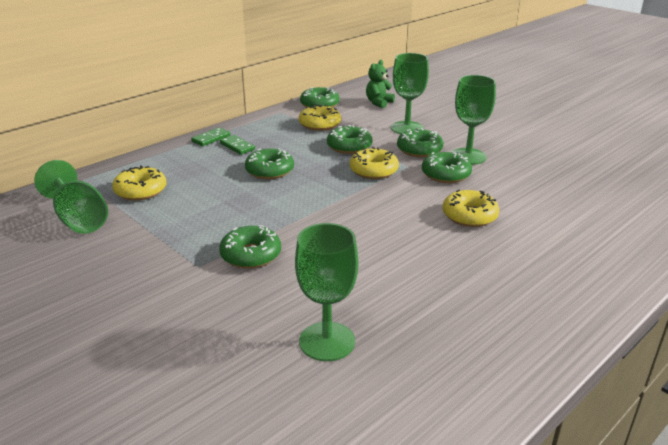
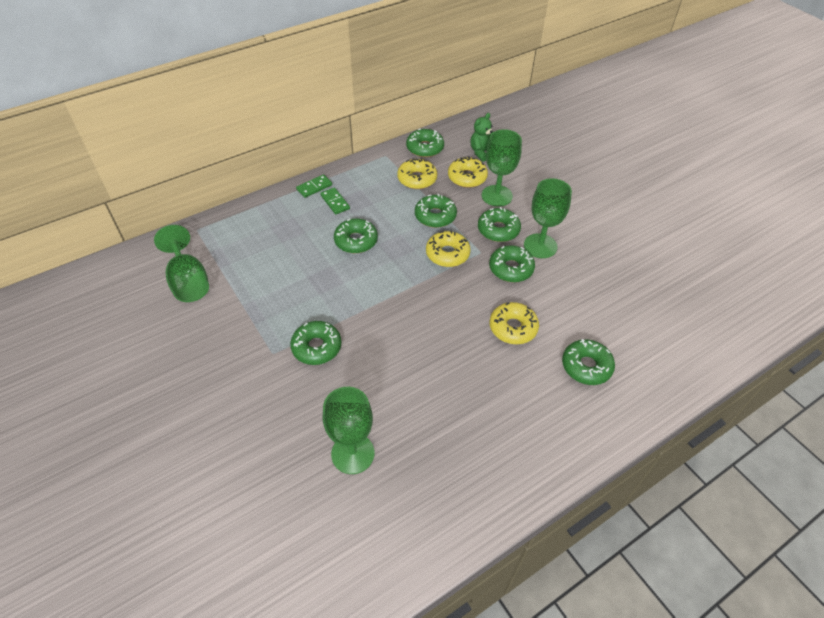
camera: 10 degrees right, 20 degrees up
yellow donut [112,165,166,201] -> yellow donut moved to [448,156,488,188]
none -> green donut [562,339,615,385]

